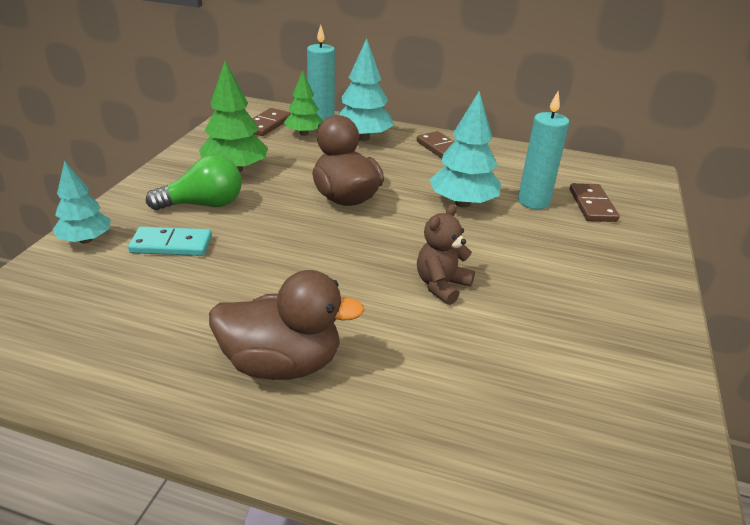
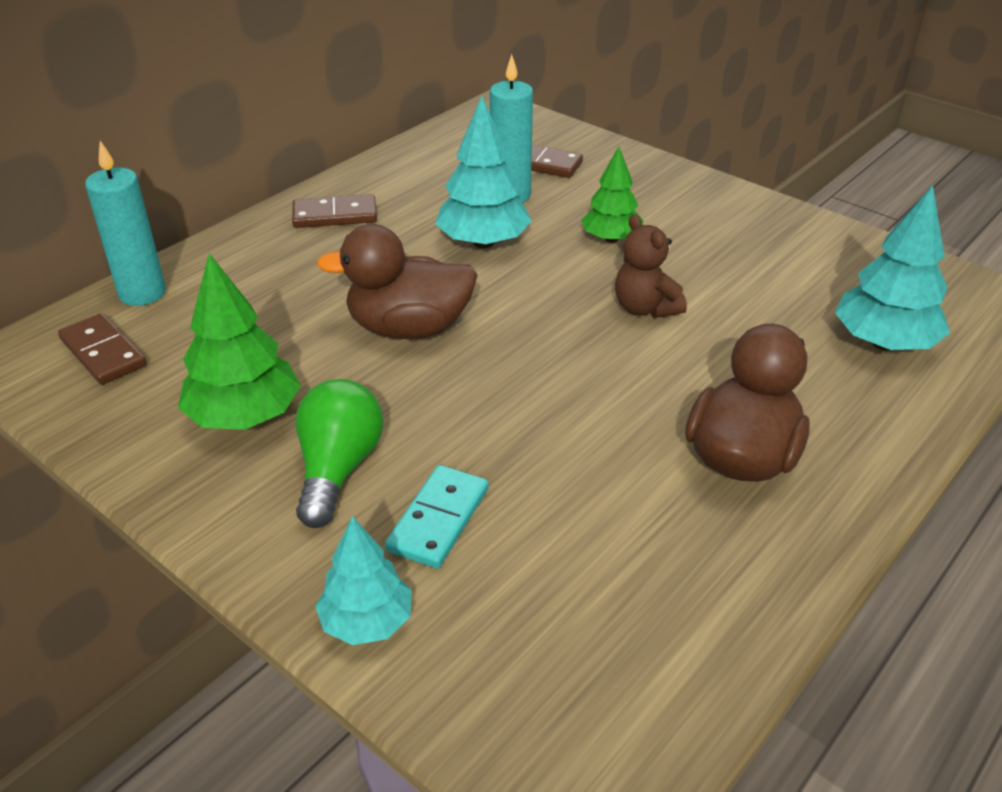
camera: 65 degrees left, 5 degrees up
green tree [284,71,323,136] -> green tree moved to [581,147,644,243]
turquoise tree [338,38,394,141] -> turquoise tree moved to [835,186,950,351]

